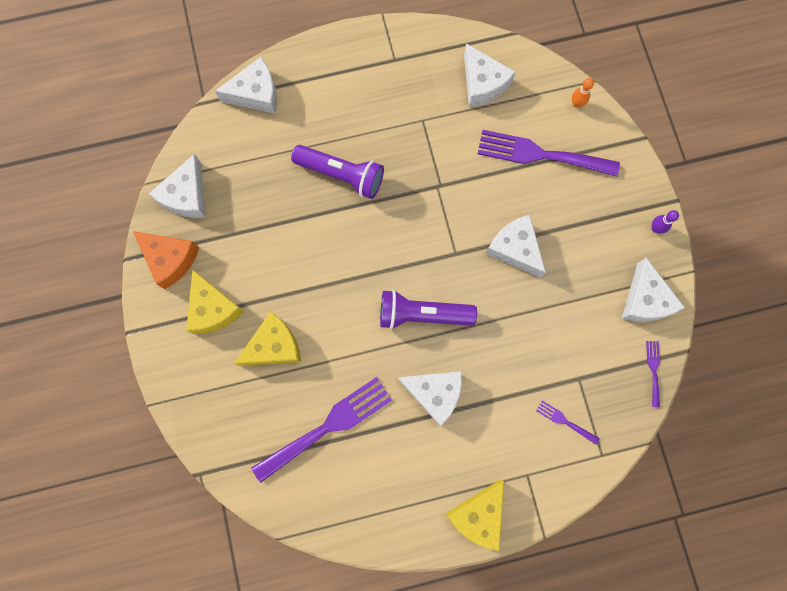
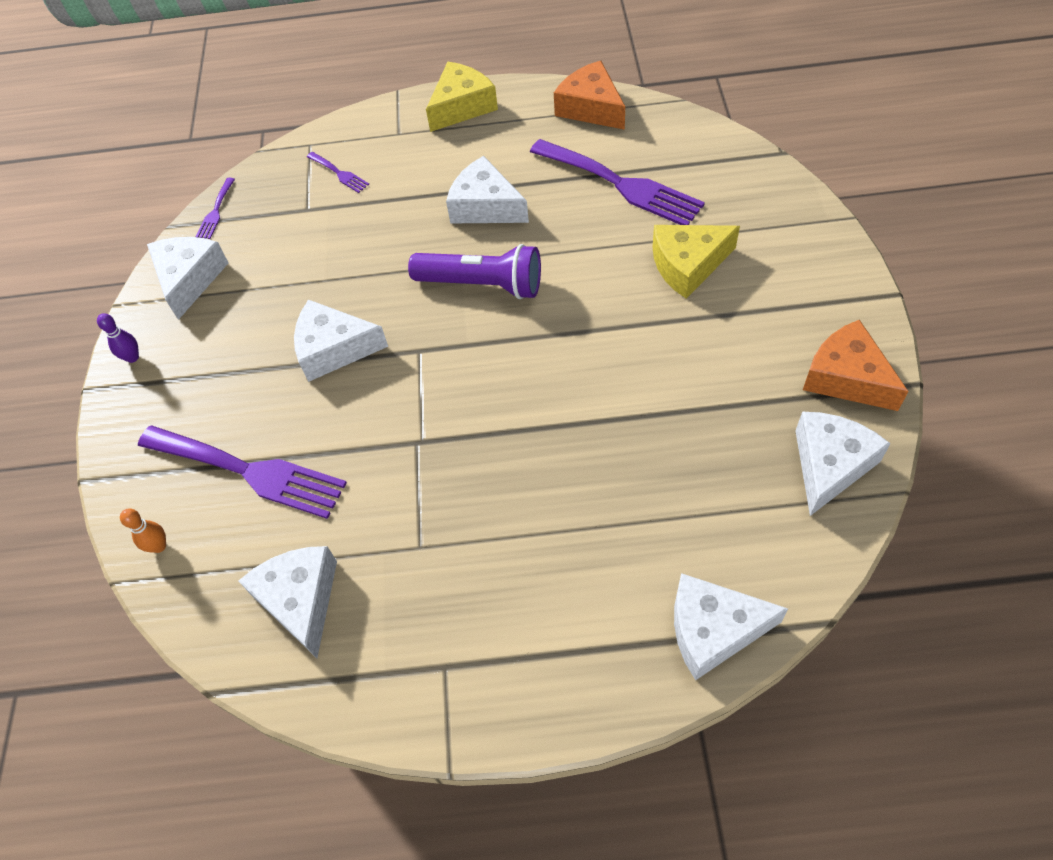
camera: 165 degrees left, 20 degrees down
yellow cheese [186,269,244,334] -> none
purple fork [252,377,392,483] -> purple fork turned 120 degrees counterclockwise [530,139,705,225]
purple flashlight [291,145,384,199] -> none
white cheese [486,215,546,278] -> white cheese turned 120 degrees clockwise [294,300,388,382]
none -> orange cheese [554,61,625,130]

